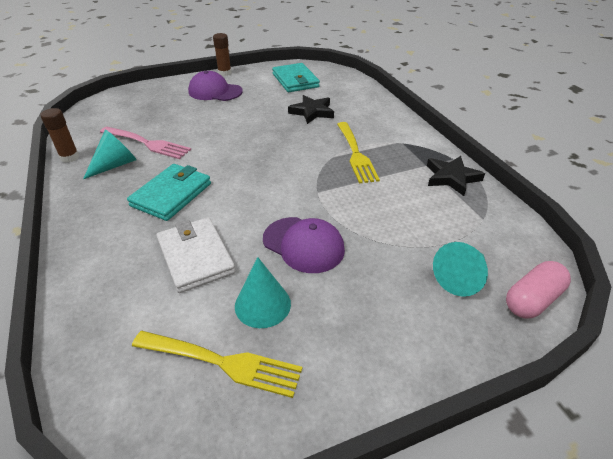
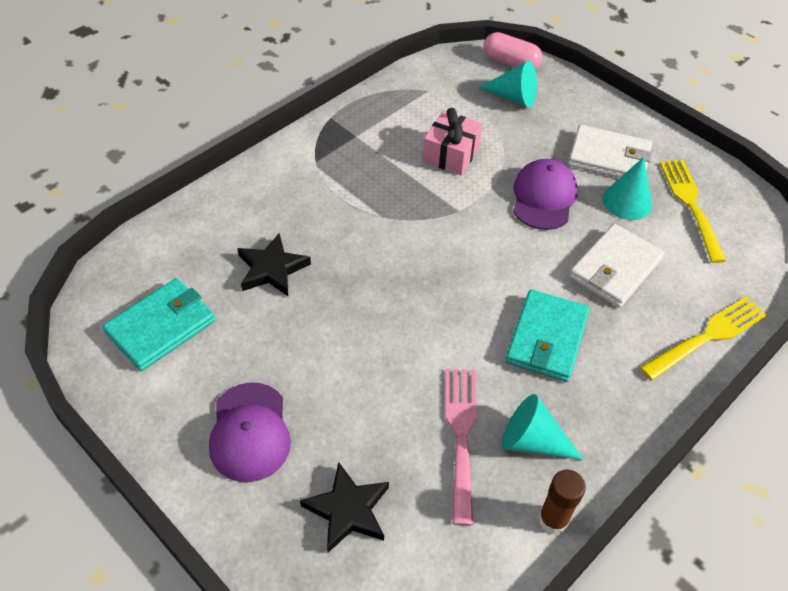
camera: 115 degrees left, 10 degrees up
turquoise wallet [127,164,211,221] -> turquoise wallet turned 75 degrees counterclockwise [505,289,590,382]
brown glue stick [213,33,232,76] -> none
yellow fork [337,122,380,183] -> yellow fork moved to [640,296,767,381]
black star [427,156,485,196] -> black star moved to [300,462,389,553]
none -> pink gift [422,108,483,176]
none -> white wallet [568,125,653,178]

